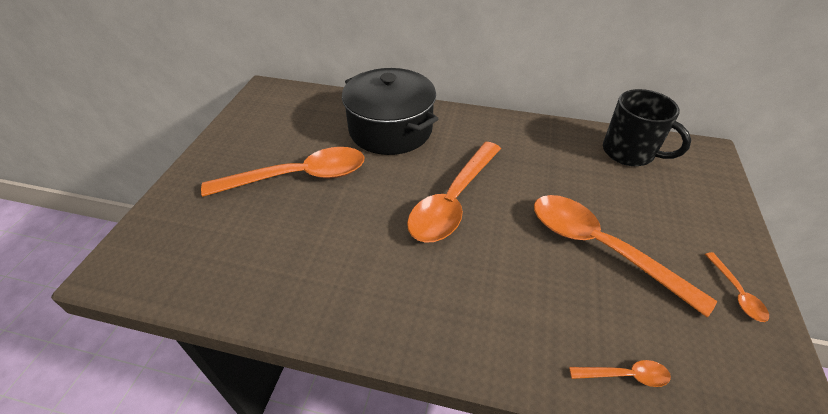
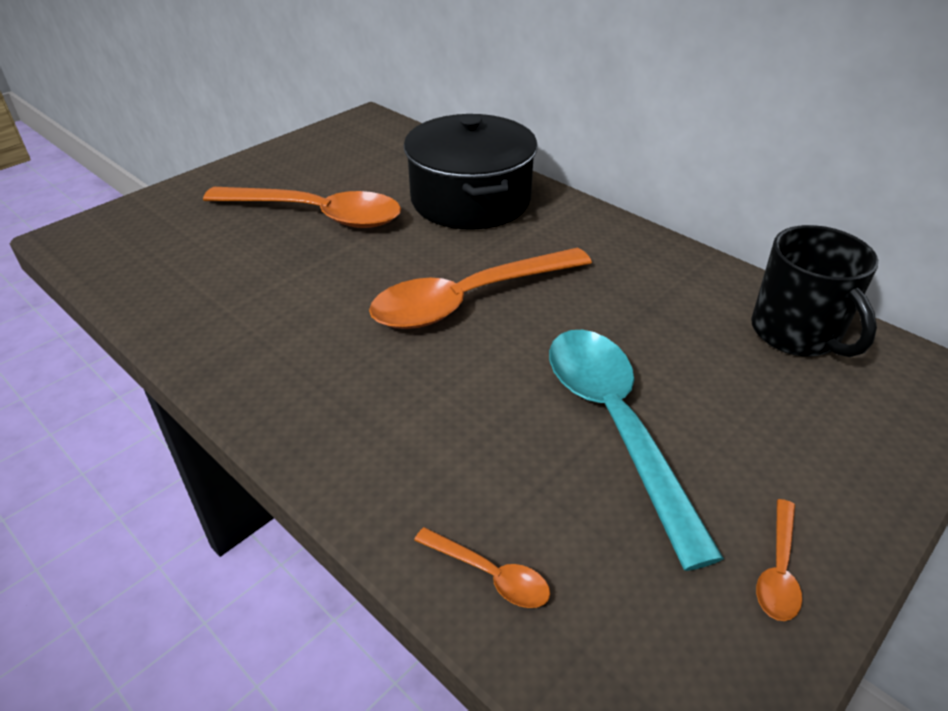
camera: 30 degrees right, 5 degrees down
orange spoon [534,195,717,317] -> turquoise spoon [549,330,724,571]

